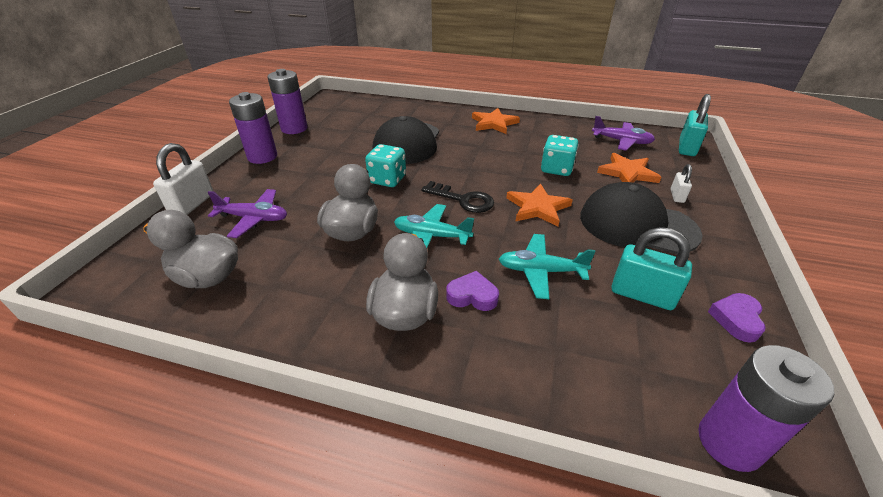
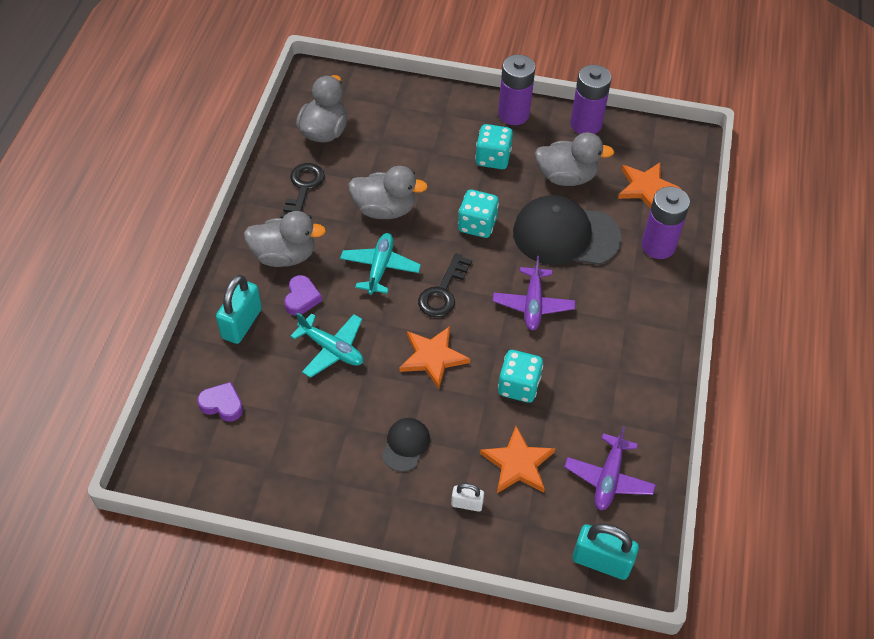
camera: 85 degrees right, 15 degrees up
white padlock [153,143,214,215] -> none
purple plane [208,189,287,238] -> purple plane moved to [493,256,575,330]
orange star [472,108,520,134] -> orange star moved to [618,162,681,209]
turquoise plane [499,234,596,299] -> turquoise plane turned 120 degrees clockwise [290,312,363,378]
black cap [580,182,703,254] -> black cap [382,418,430,472], size x0.48
turquoise padlock [611,227,692,310] -> turquoise padlock moved to [216,275,262,344]
purple battery [698,345,834,472] -> purple battery moved to [641,187,690,259]
purple heart [708,293,766,343] -> purple heart moved to [197,382,243,422]
none -> black key [280,163,325,218]
none -> turquoise dice [475,124,513,169]
none -> grey duck [535,132,614,186]

